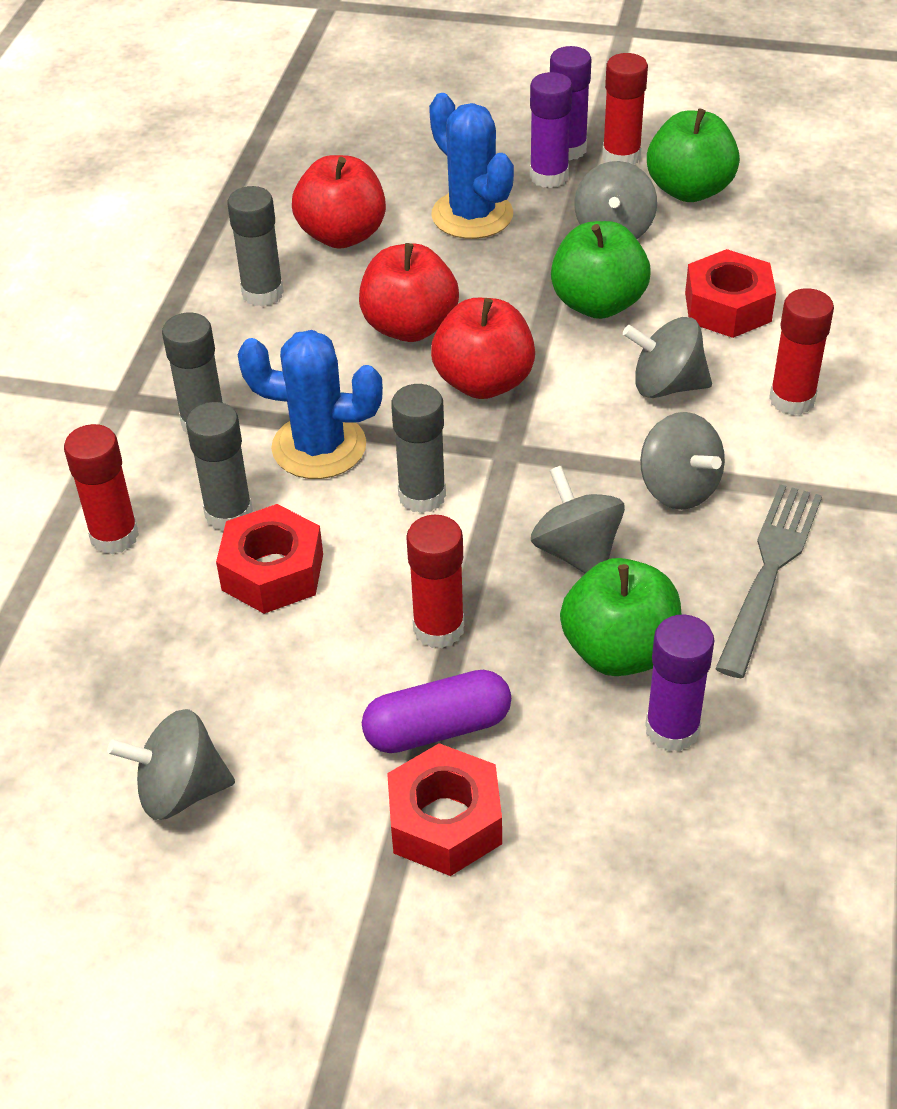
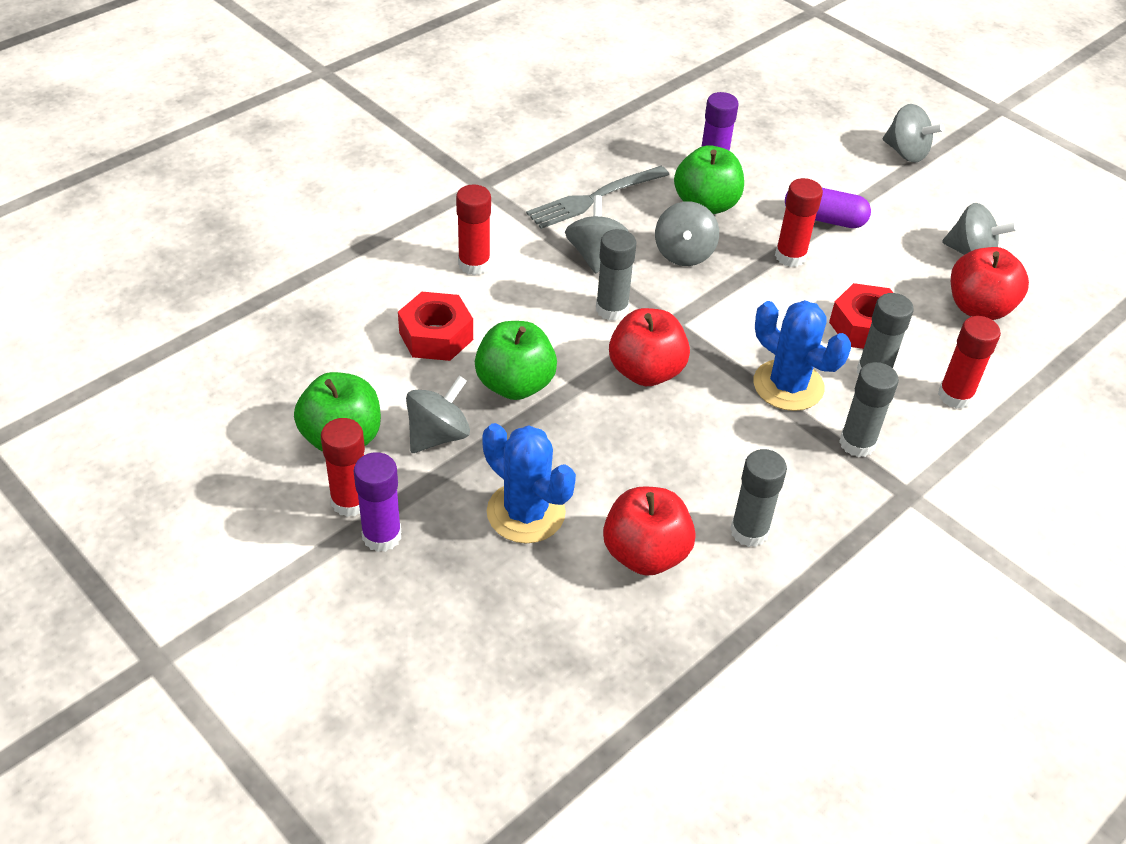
camera: 150 degrees left, 0 degrees up
red apple [359,243,459,342] -> red apple moved to [951,247,1029,320]
red nut [387,743,502,876] -> none
grey glue stick [391,384,446,513] -> grey glue stick moved to [596,229,636,321]
blue cactus [429,93,514,239] -> blue cactus turned 45 degrees counterclockwise [482,423,576,543]
purple glue stick [530,72,573,188] -> none
grey spinning top [623,317,712,398] -> grey spinning top moved to [883,104,944,163]

